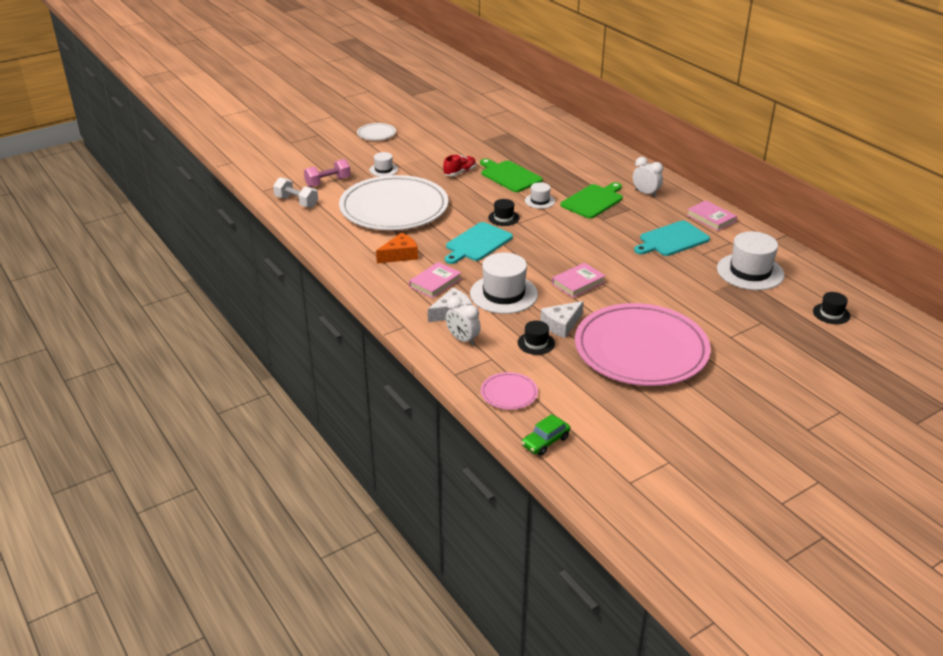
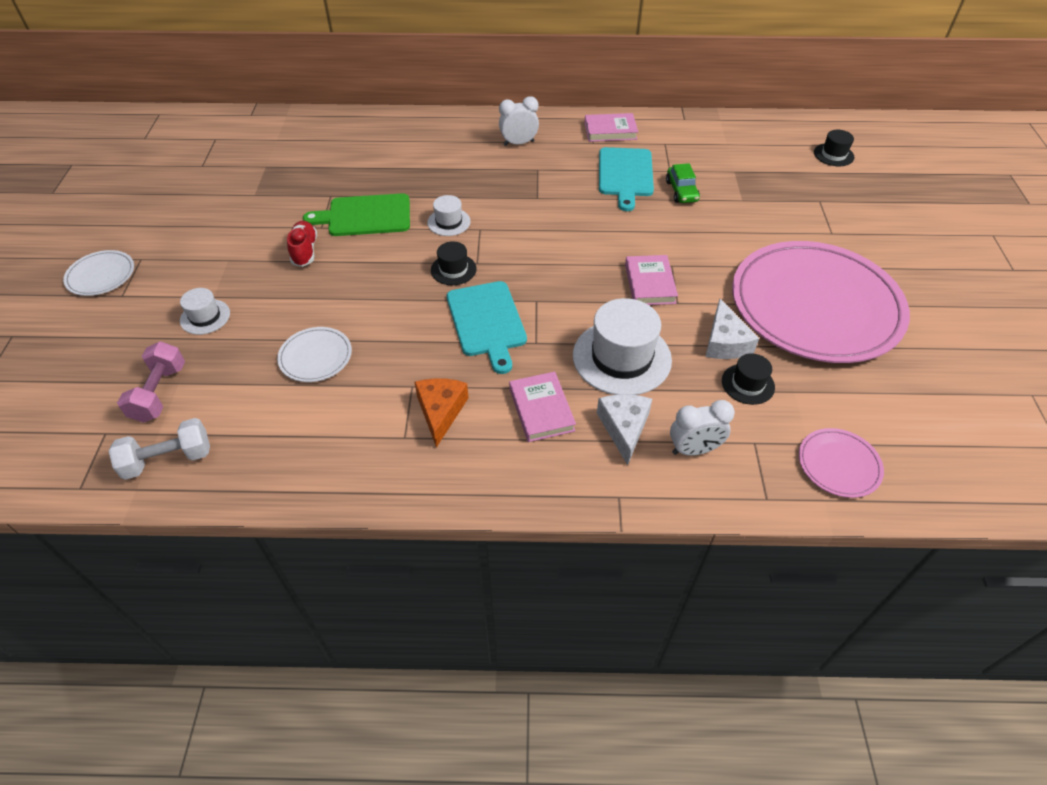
camera: 55 degrees left, 15 degrees up
white plate [339,175,448,230] -> white plate [277,327,352,382], size x0.41
green car [521,414,570,456] -> green car moved to [666,163,700,203]
green cutting board [561,182,623,219] -> none
white hat [717,231,784,290] -> none

